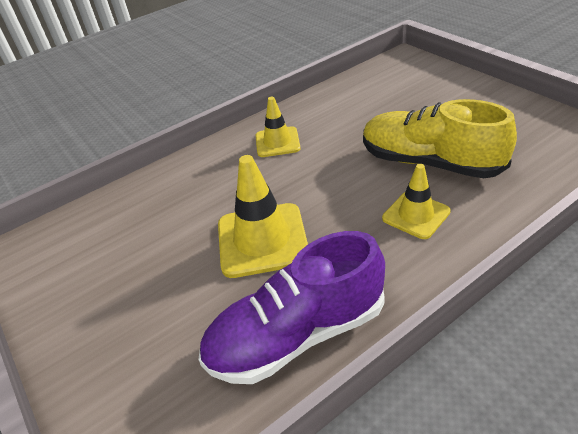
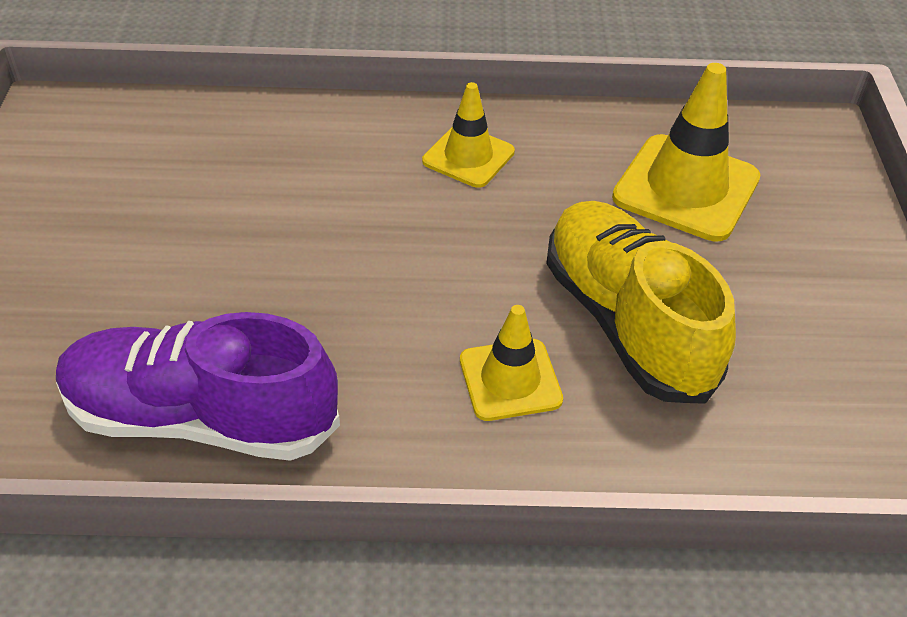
camera: 30 degrees right, 5 degrees up
yellow traffic cone [218,155,308,278] -> yellow traffic cone moved to [612,63,761,242]

